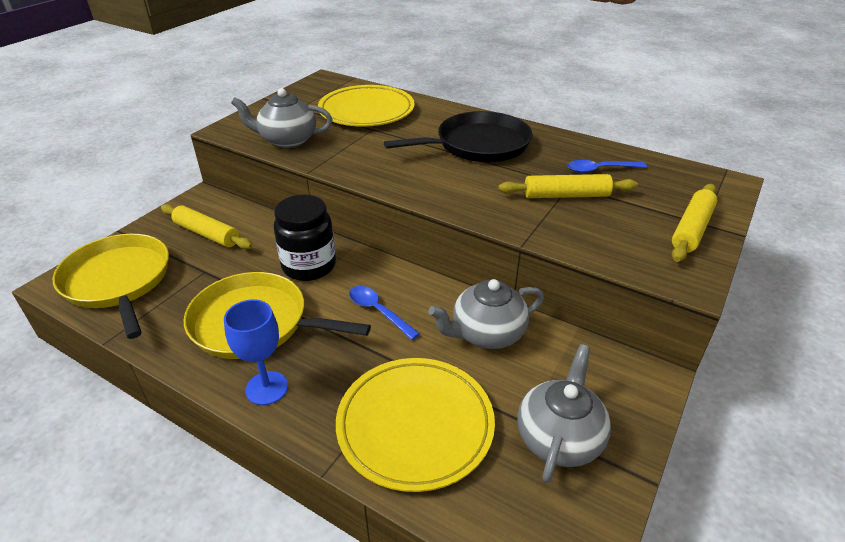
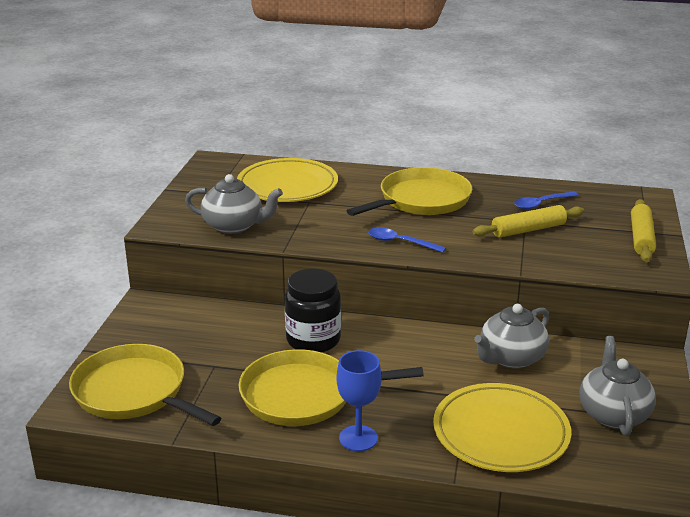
camera: 20 degrees left, 10 degrees down
yellow rolling pin [161,204,253,250] -> none
grey teapot [231,88,333,148] -> grey teapot turned 150 degrees counterclockwise [185,174,283,234]
blue spoon [349,286,420,340] -> blue spoon moved to [368,228,446,253]
black pan [384,111,533,162] -> yellow pan [347,167,473,216]

